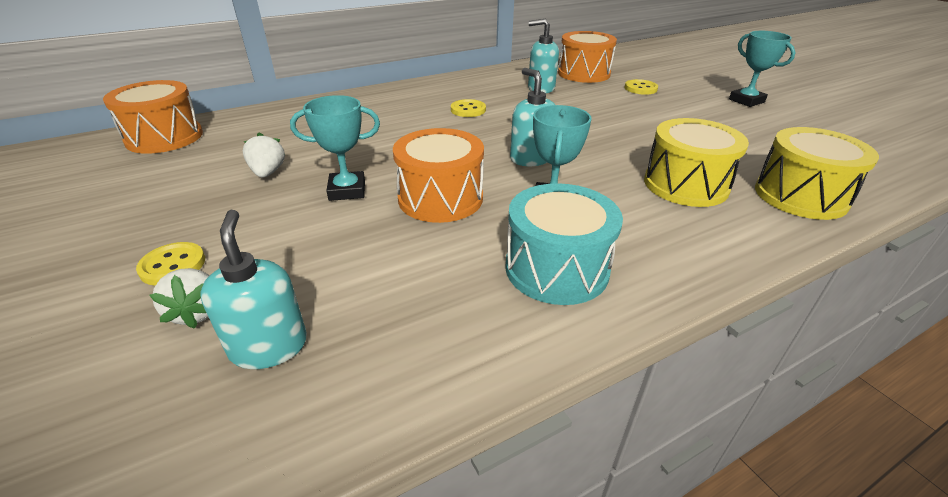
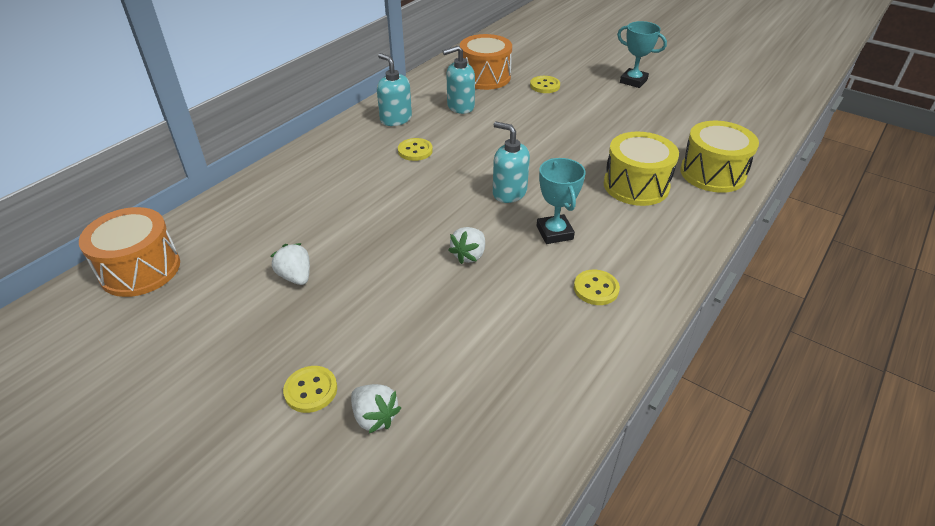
camera: 25 degrees left, 5 degrees up
turquoise soap dispenser [201,210,307,369] -> turquoise soap dispenser moved to [377,53,412,126]
turquoise trophy [290,95,380,201] -> none
orange drum [393,128,484,223] -> white strawberry [448,227,485,264]
turquoise drum [505,183,623,305] -> yellow button [574,270,620,305]

